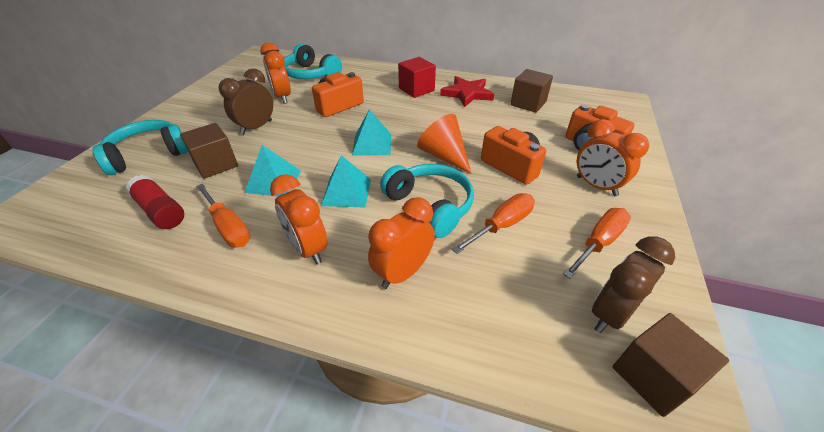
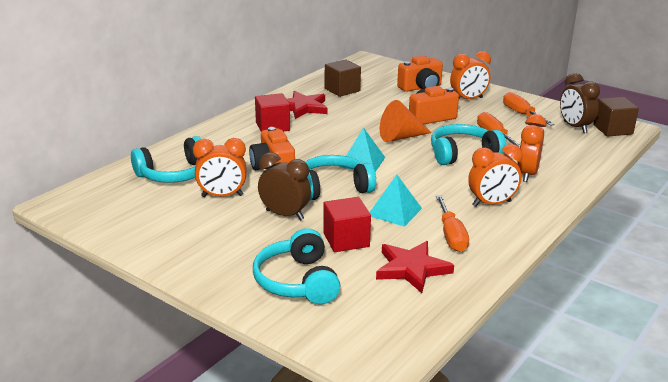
camera: 70 degrees left, 15 degrees down
red glue stick [125,175,184,229] -> red star [376,241,454,293]
brown cube [180,123,238,179] -> red cube [323,197,371,252]
orange screwdriver [196,184,250,247] -> orange screwdriver turned 105 degrees clockwise [436,195,469,252]
brown clock [218,68,273,135] -> brown clock turned 150 degrees clockwise [258,152,311,220]
turquoise pyramid [321,155,371,208] -> none
orange clock [368,197,435,289] -> orange clock turned 45 degrees clockwise [517,114,546,182]
none -> turquoise headphones [305,155,376,201]

